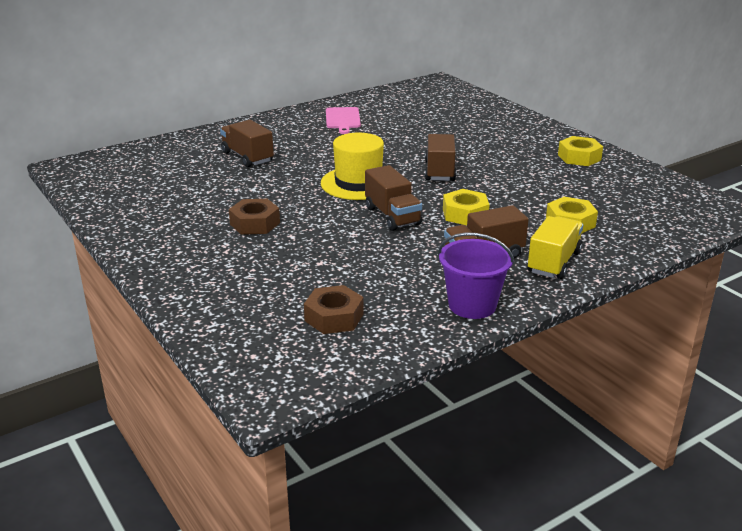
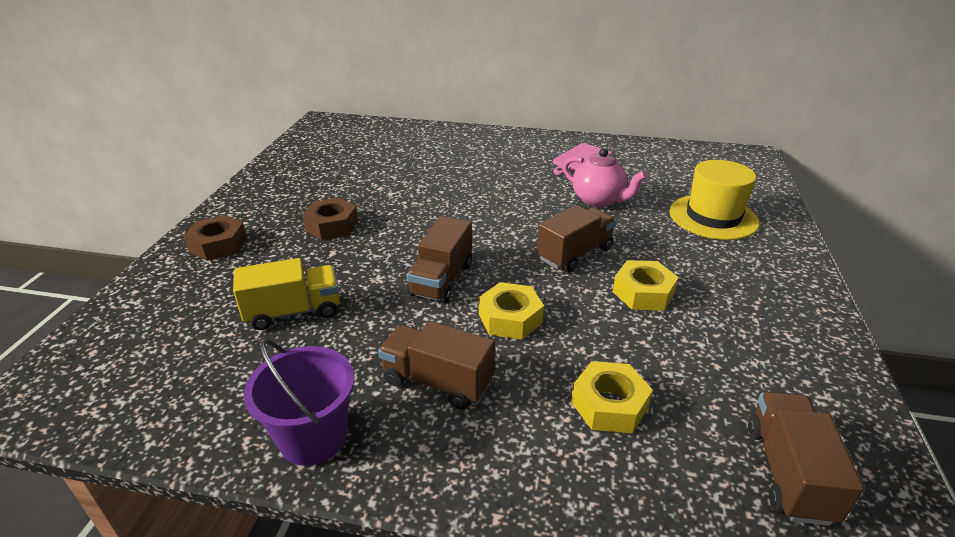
camera: 45 degrees right, 5 degrees up
brown truck [220,120,274,167] -> brown truck moved to [748,392,864,526]
brown nut [304,285,364,334] -> brown nut moved to [184,215,247,261]
yellow hat [321,133,384,200] -> yellow hat moved to [669,160,759,240]
yellow truck [527,216,583,279] -> yellow truck moved to [233,258,340,330]
yellow nut [558,136,603,166] -> yellow nut moved to [613,260,679,311]
none -> pink teapot [563,148,648,207]

